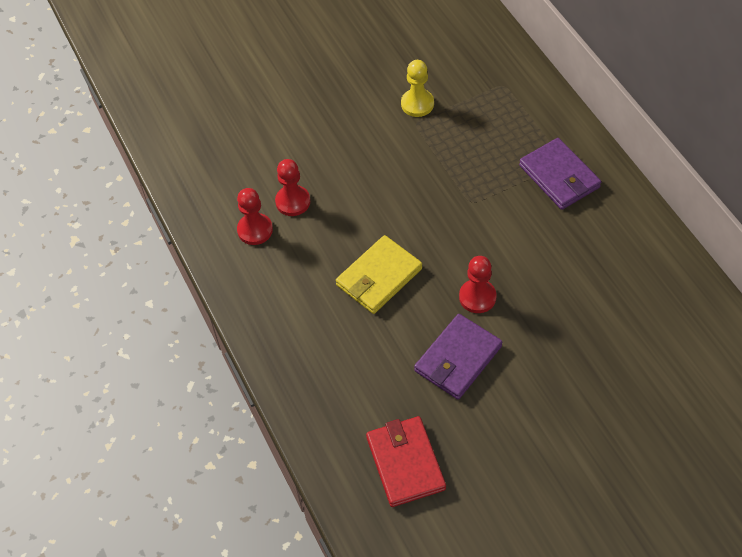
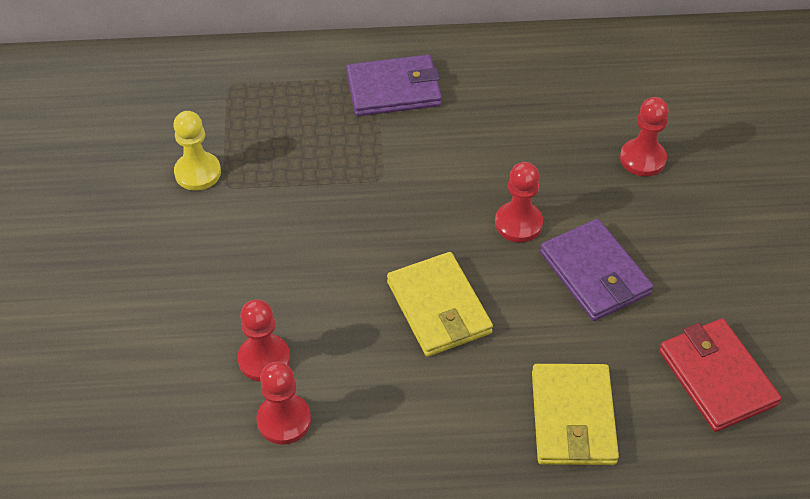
camera: 70 degrees left, 5 degrees down
red wallet [366,416,446,507] -> red wallet turned 60 degrees clockwise [659,318,781,432]
none -> yellow wallet [532,364,619,465]
none -> red pawn [620,97,669,176]

